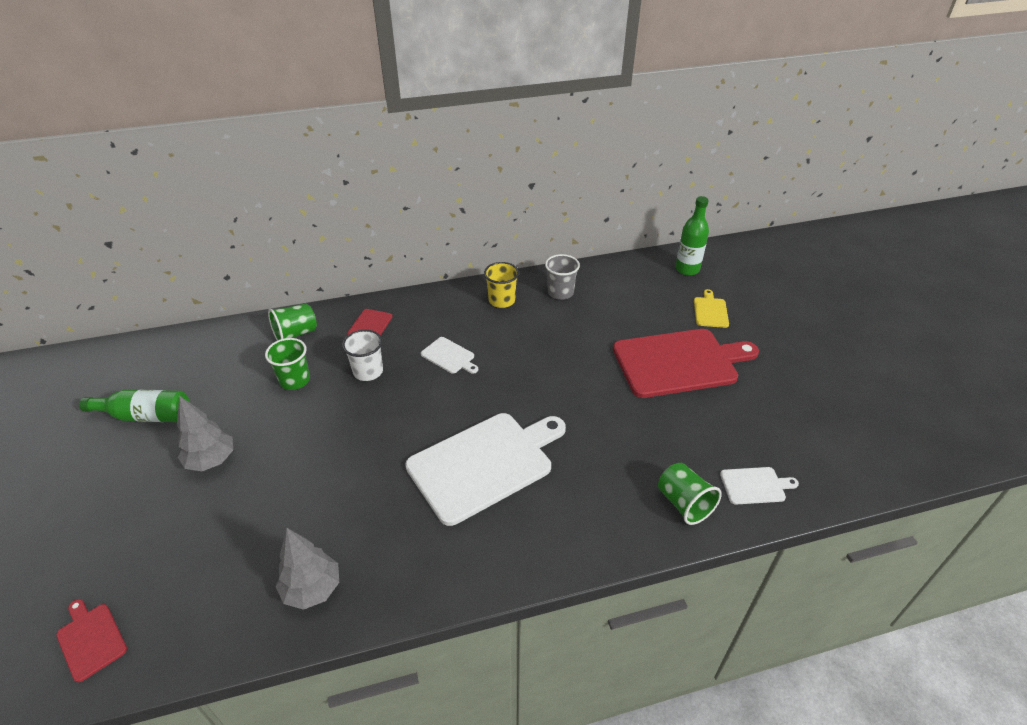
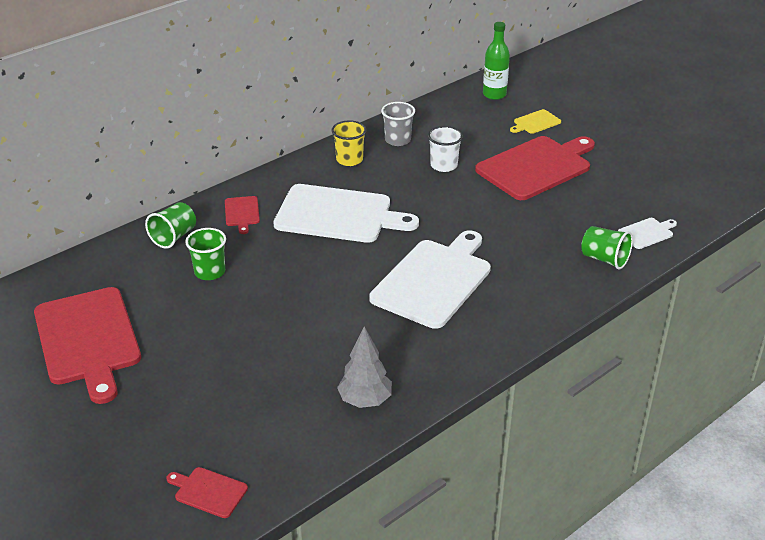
camera: 25 degrees left, 5 degrees down
green bottle [79,389,189,422] -> red cutting board [34,287,141,404]
grey tree [177,395,233,471] -> none
white cup [342,330,383,381] -> white cup moved to [428,126,463,172]
white cutting board [421,337,478,374] -> white cutting board [273,184,419,243], size x2.29
yellow cutting board [694,289,729,328] -> yellow cutting board turned 105 degrees counterclockwise [510,109,561,134]

